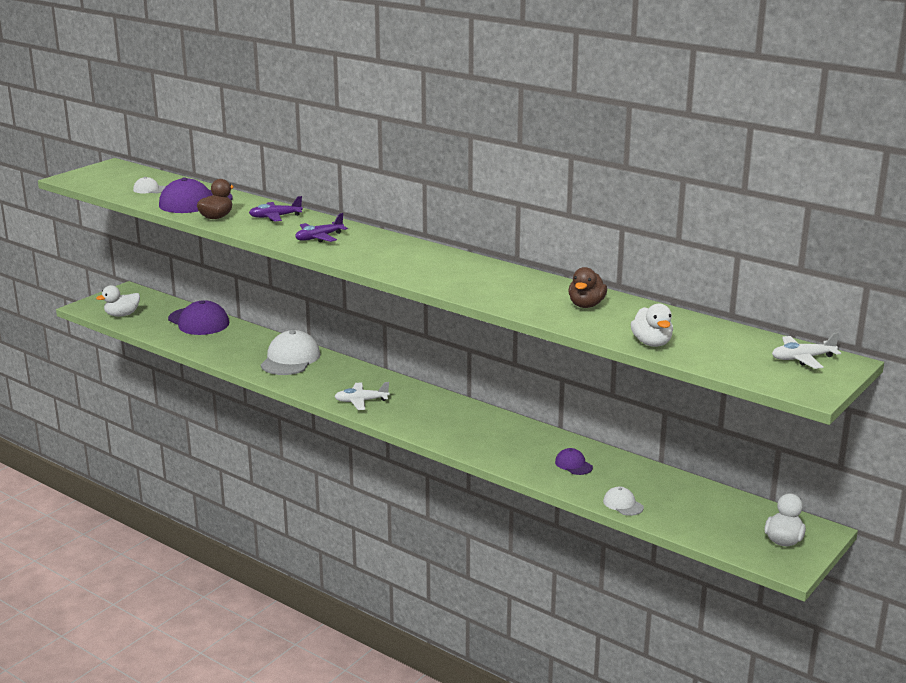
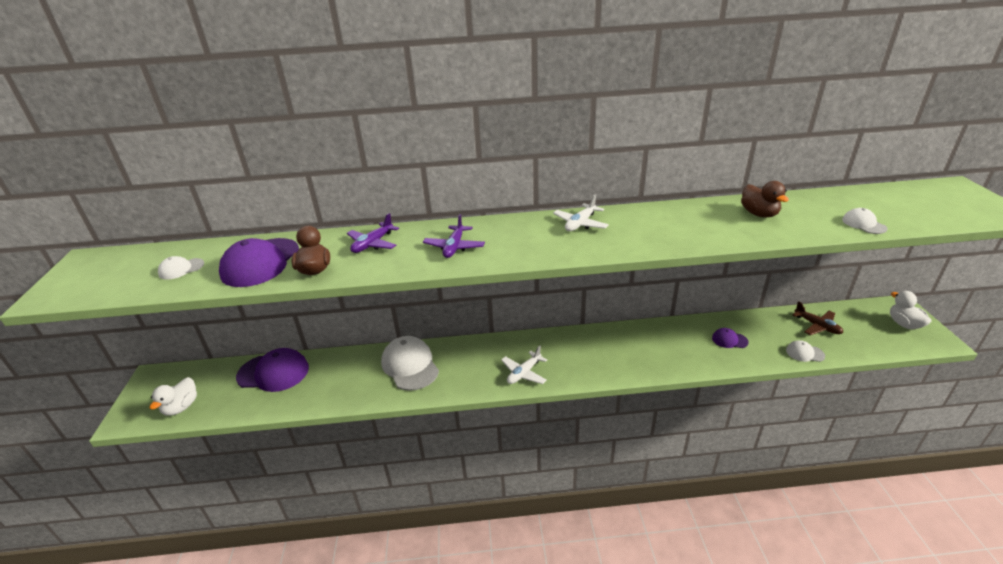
camera: 40 degrees left, 10 degrees up
white duck [631,303,673,347] -> white cap [842,208,888,234]
white plane [772,332,841,369] -> white plane moved to [553,194,609,231]
none -> brown plane [792,301,843,335]

